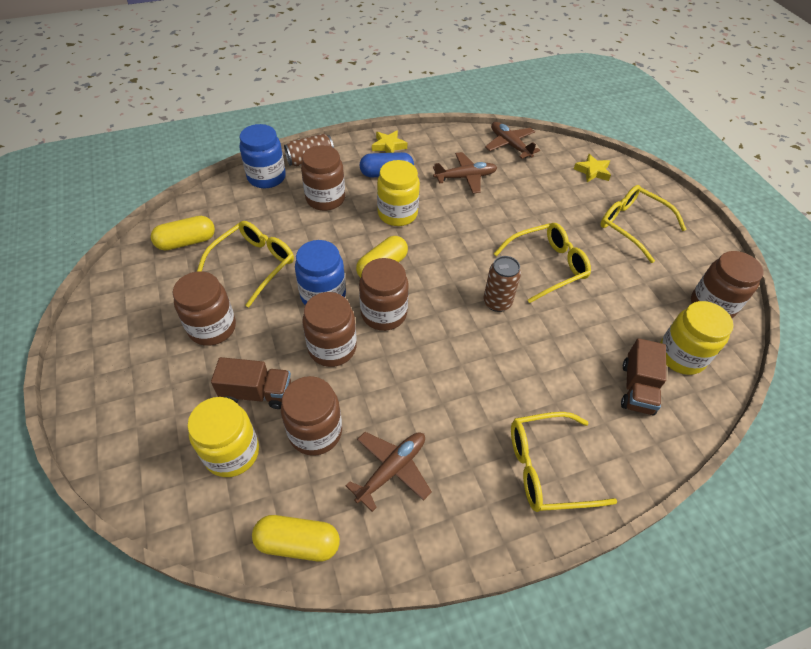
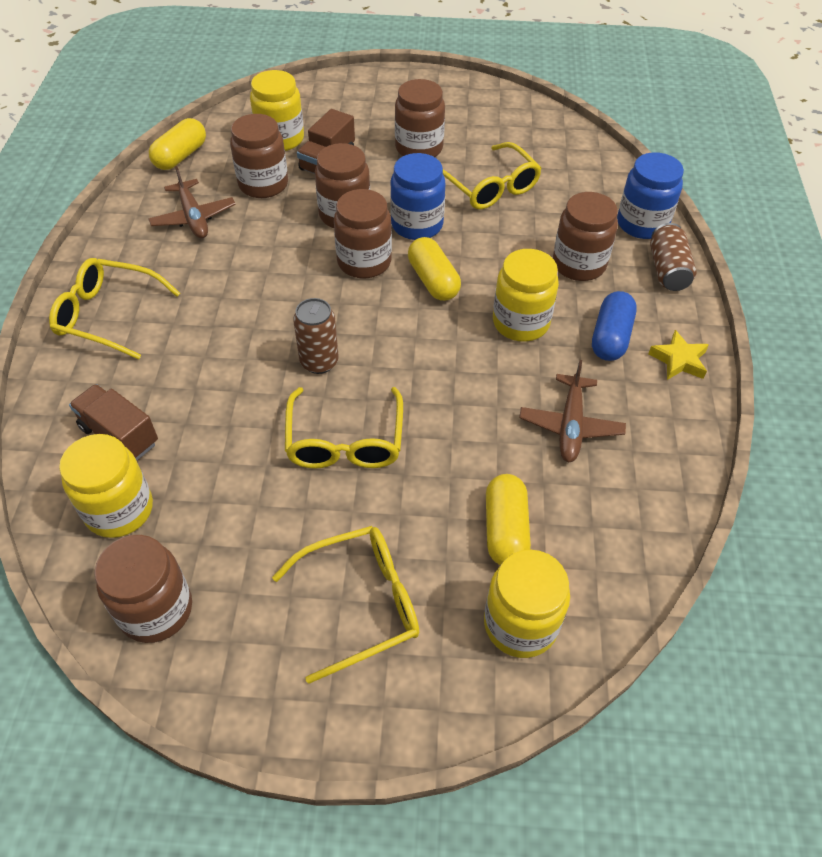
camera: 115 degrees right, 0 degrees up
yellow capsule [151,216,215,250] -> yellow capsule moved to [486,474,531,565]
brown plane [485,122,540,159] -> none
yellow glasses [511,412,617,512] -> yellow glasses turned 90 degrees counterclockwise [49,258,180,360]
yellow star [574,154,611,182] -> yellow jar [484,550,570,658]

